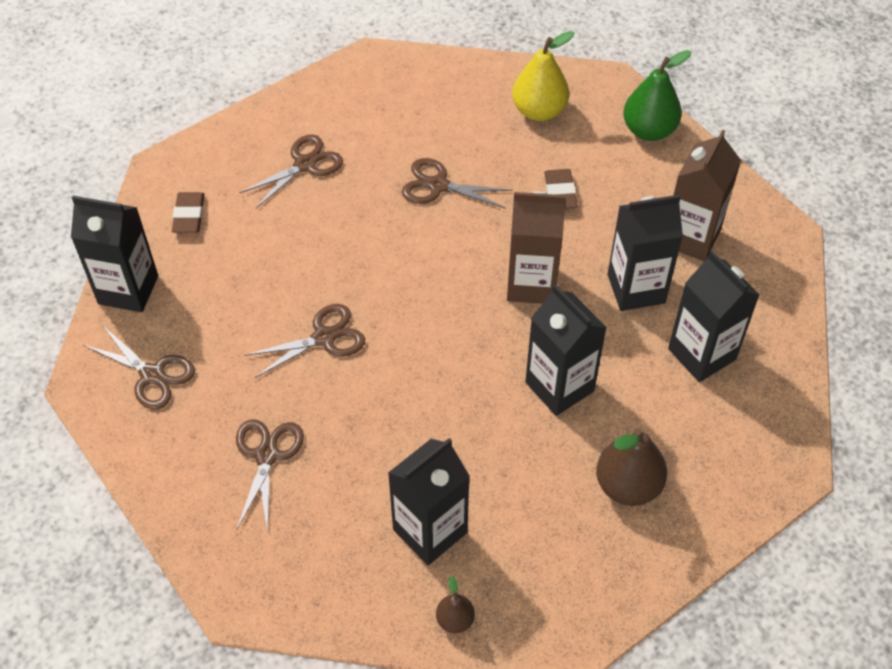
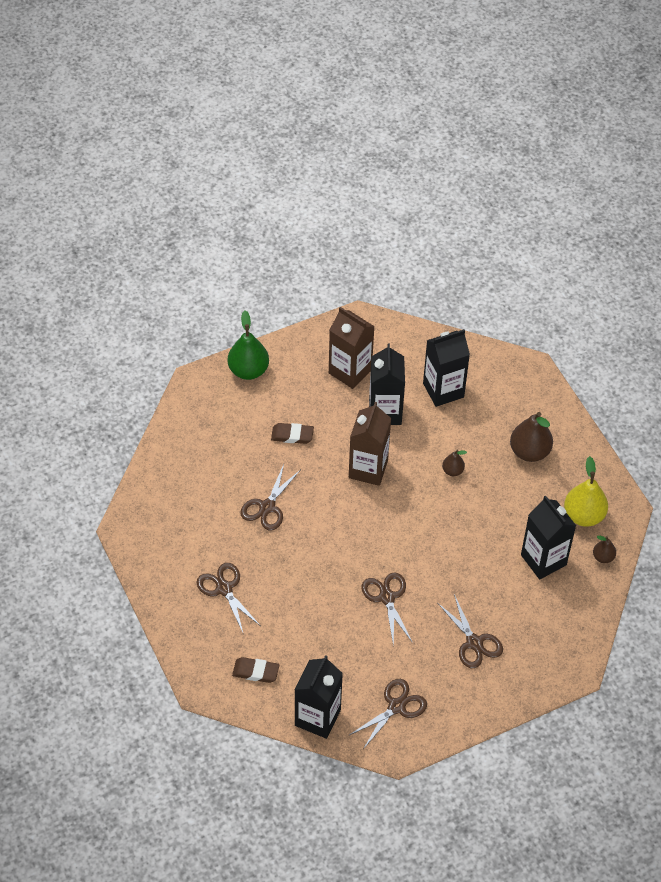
camera: 80 degrees left, 0 degrees up
brown scissors [236,419,304,533] -> brown scissors turned 135 degrees counterclockwise [438,594,503,668]
yellow pear [512,31,574,121] -> yellow pear moved to [564,456,608,527]
black carton [525,284,607,416] -> brown pear [442,450,467,476]

